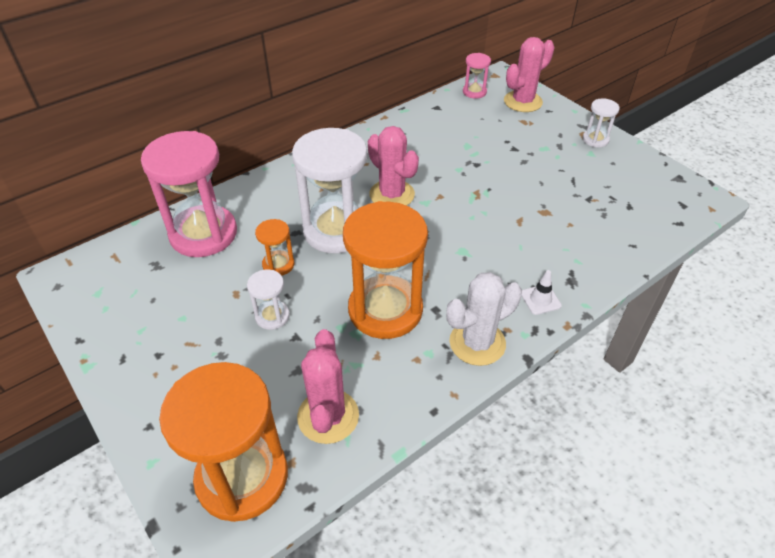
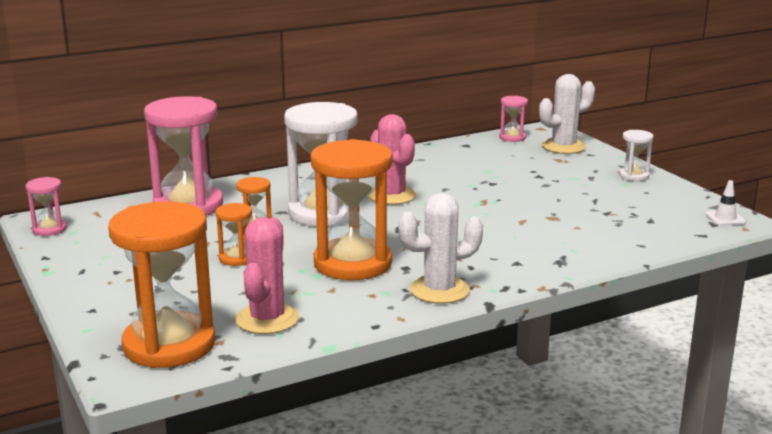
camera: 10 degrees right, 25 degrees down
white hourglass [247,270,290,330] -> orange hourglass [216,203,252,266]
pink cactus [504,37,555,112] -> white cactus [539,74,595,154]
white traffic cone [522,270,562,315] -> white traffic cone moved to [706,180,746,226]
none -> pink hourglass [26,177,67,236]

